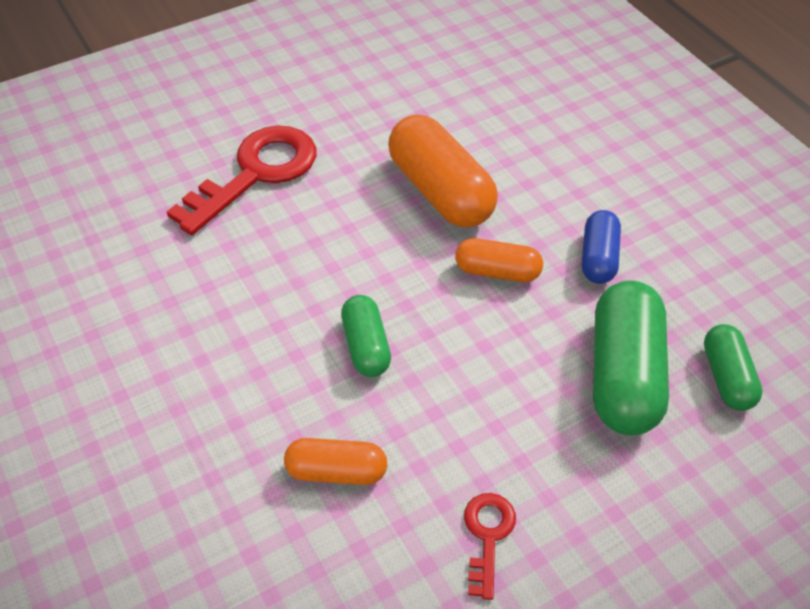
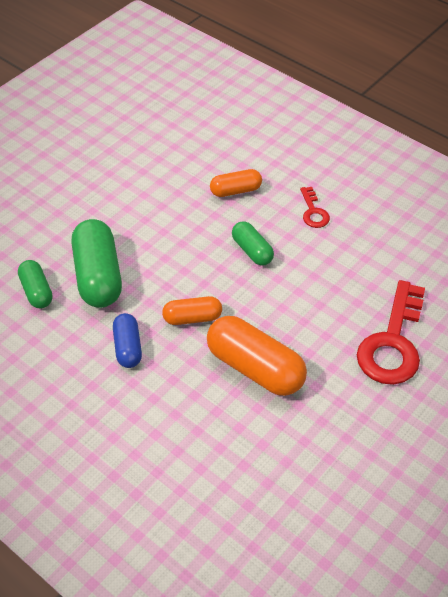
camera: 160 degrees right, 0 degrees up
red key [464,493,516,600] -> red key moved to [300,187,330,228]

